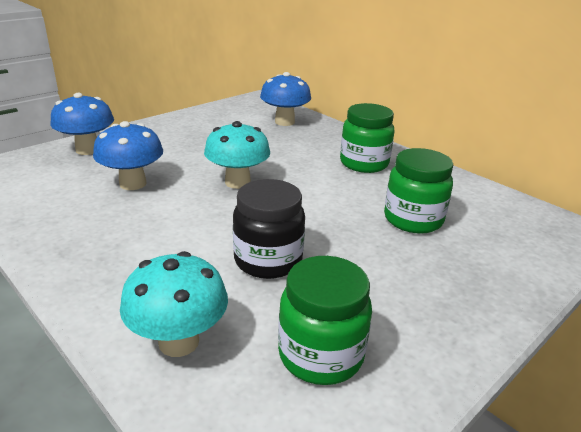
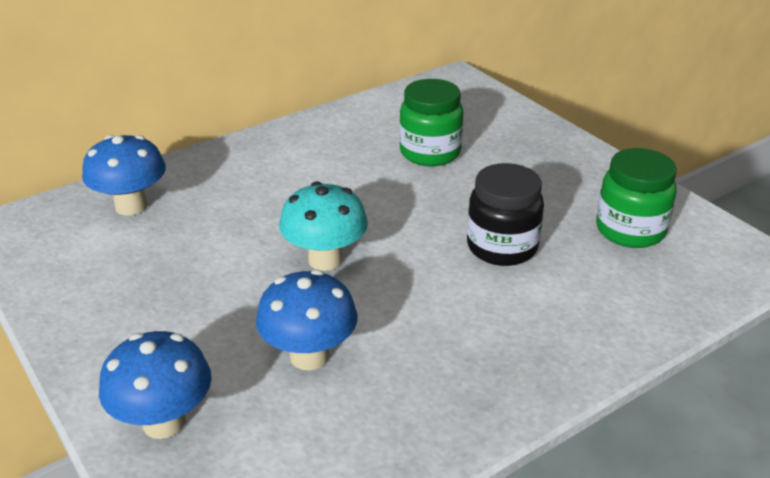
camera: 80 degrees left, 5 degrees up
turquoise mushroom [120,251,228,357] -> none
green jar [340,103,394,173] -> none

